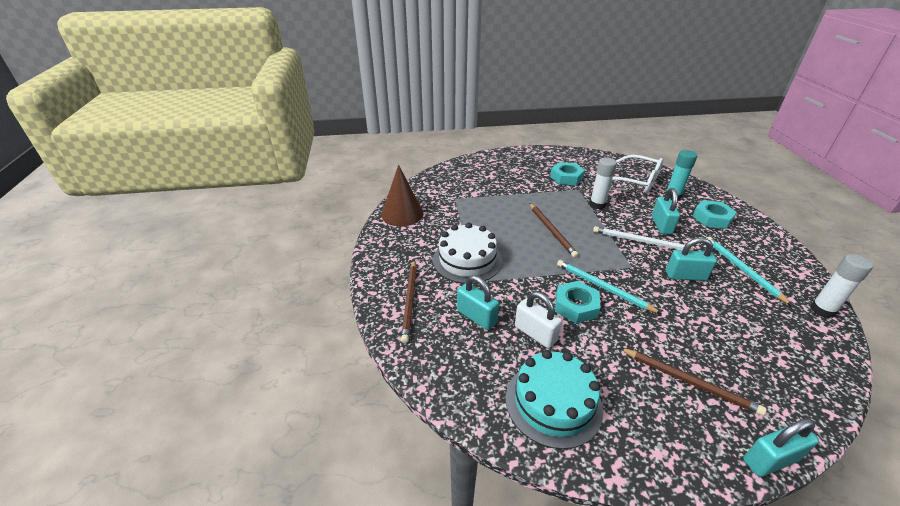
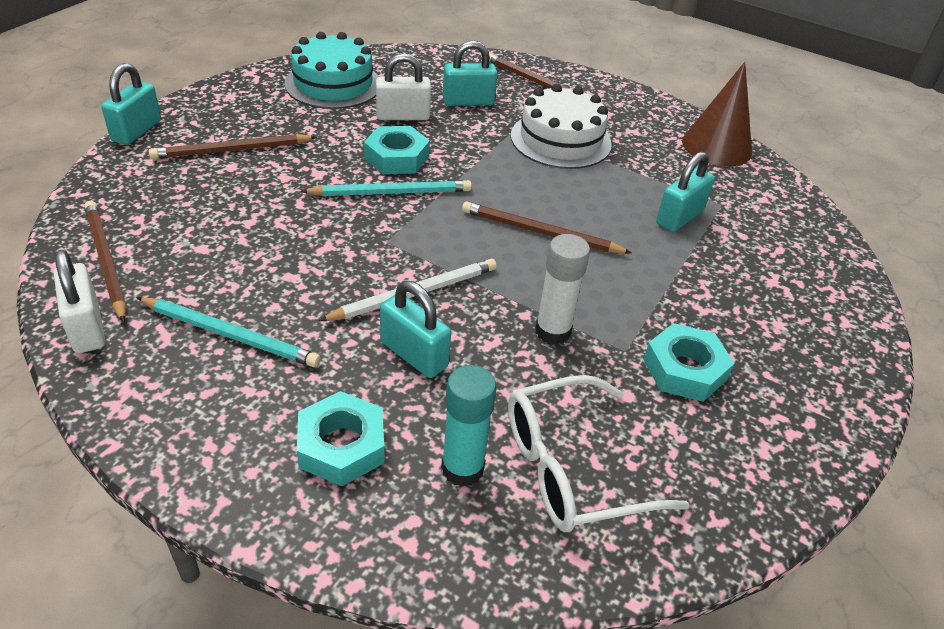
camera: 125 degrees right, 5 degrees up
turquoise padlock [666,237,717,281] -> turquoise padlock moved to [656,151,715,232]
white glue stick [810,254,873,318] -> white padlock [54,250,105,353]
none -> brown pencil [84,201,126,323]

